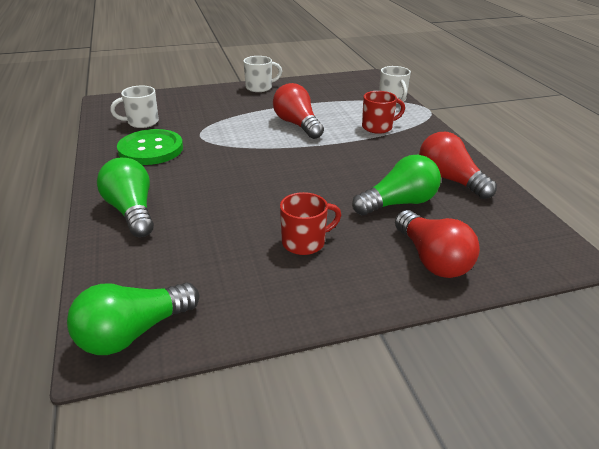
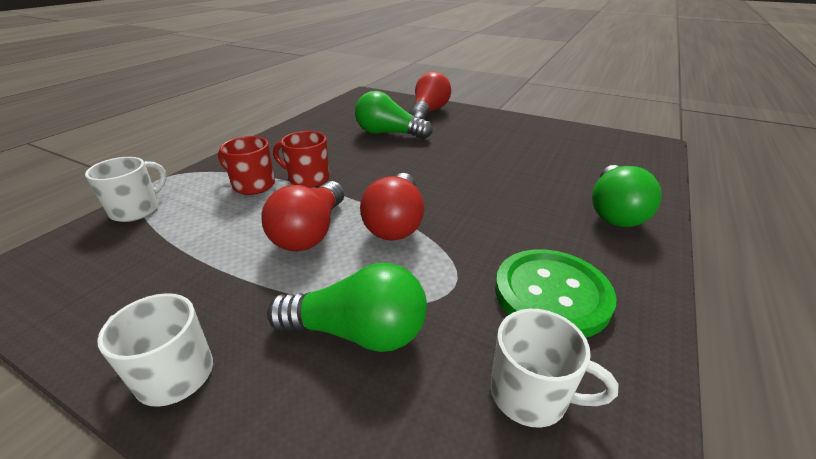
camera: 135 degrees left, 0 degrees up
green light bulb [67,283,199,355] -> green light bulb moved to [267,263,427,352]
red mug [280,192,341,255] -> red mug moved to [273,131,330,188]
red light bulb [419,132,497,199] -> red light bulb moved to [360,173,424,240]

